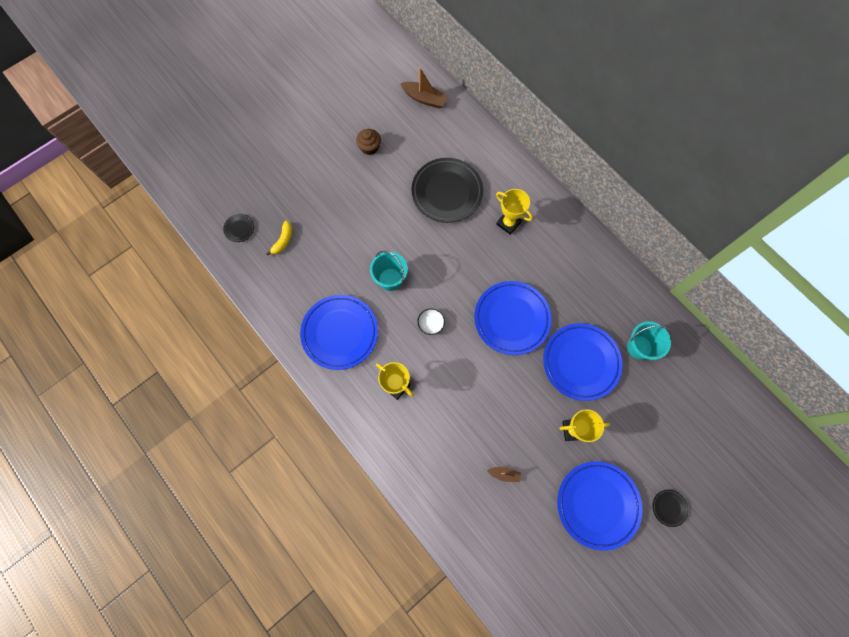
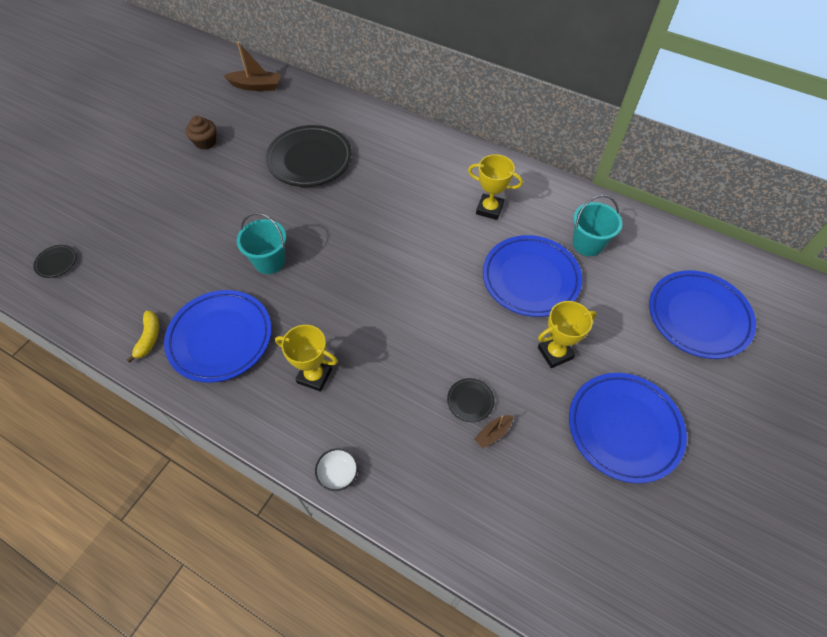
camera: 20 degrees left, 15 degrees down
yellow banana [266,220,292,256] -> yellow banana moved to [127,311,159,363]
white bowl [417,309,445,335] -> white bowl moved to [315,448,358,491]
blue plate [474,281,551,355] -> blue plate moved to [649,270,756,359]
brown boat [487,467,521,482] -> brown boat turned 150 degrees clockwise [474,415,513,448]
yellow trophy [496,189,533,235] -> yellow trophy moved to [468,154,523,220]
black plate [652,490,689,527] -> black plate moved to [447,378,494,422]

